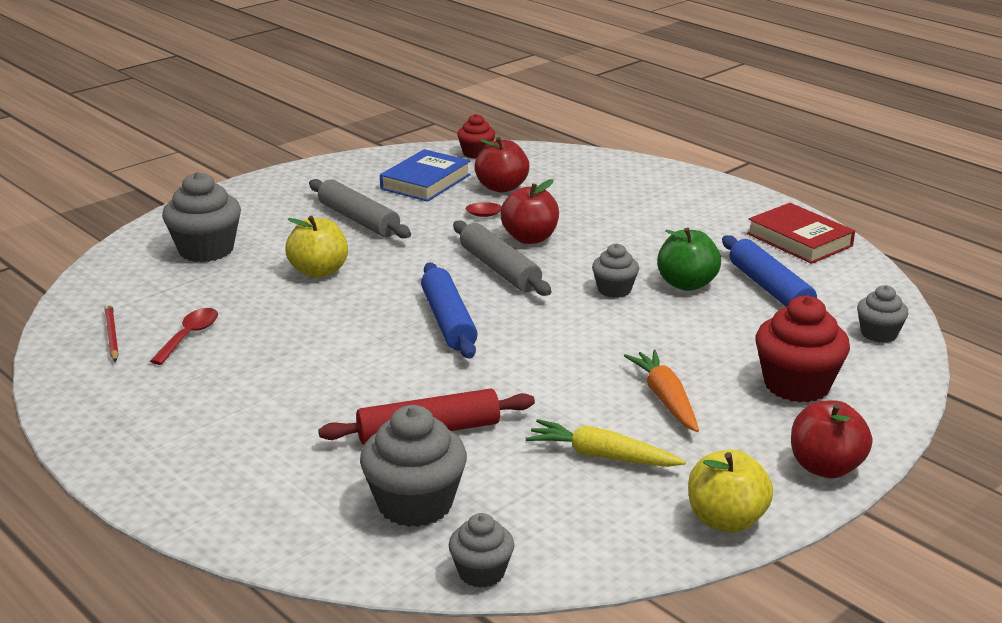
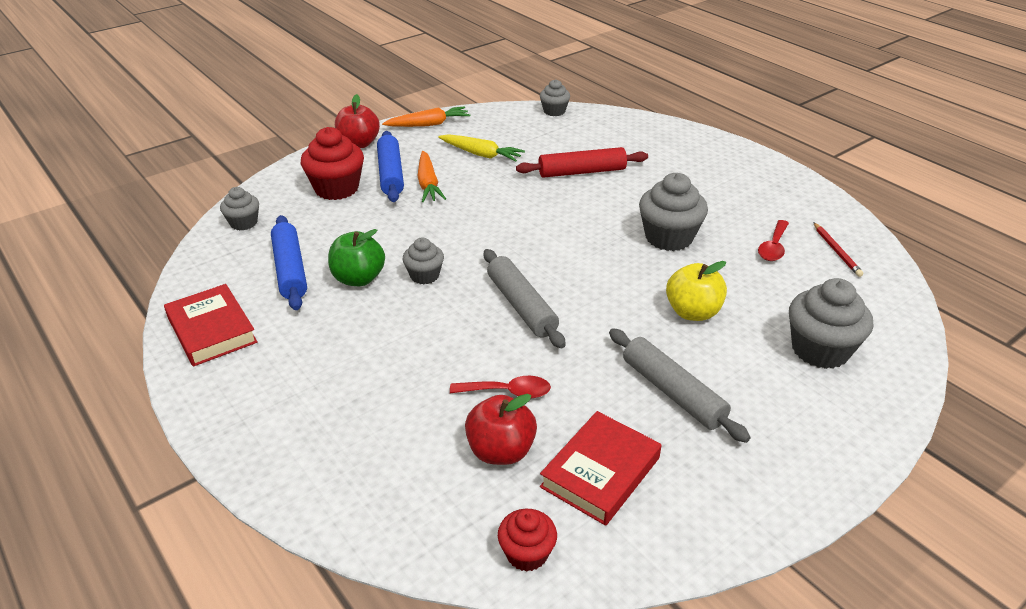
camera: 175 degrees left, 10 degrees up
grey cupcake [360,405,467,527] -> grey cupcake moved to [639,173,708,251]
blue book [380,149,471,202] -> red book [540,411,661,526]
blue rolling pin [421,263,478,359] -> blue rolling pin moved to [377,131,404,202]
red apple [500,179,559,244] -> none
yellow apple [688,450,773,533] -> orange carrot [382,106,470,127]

